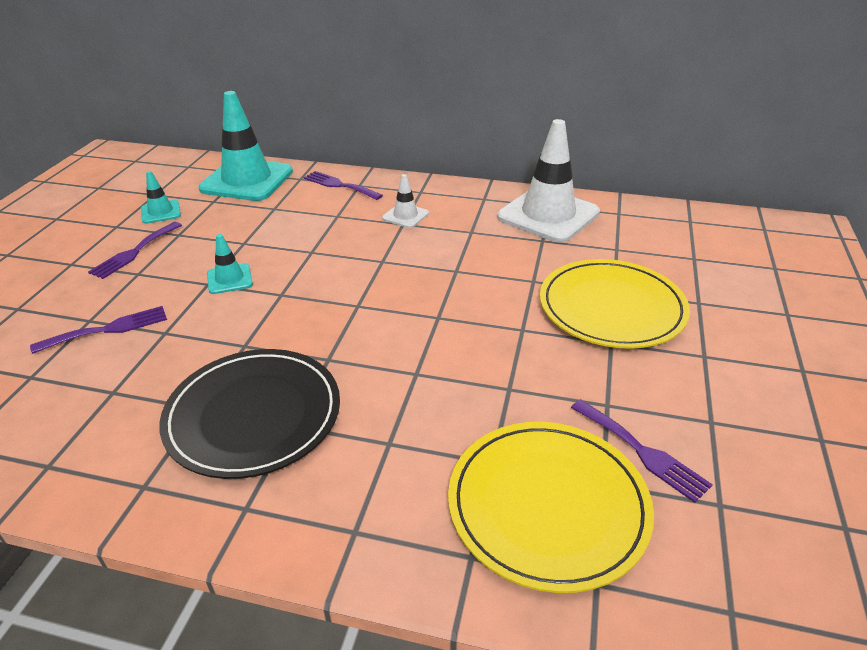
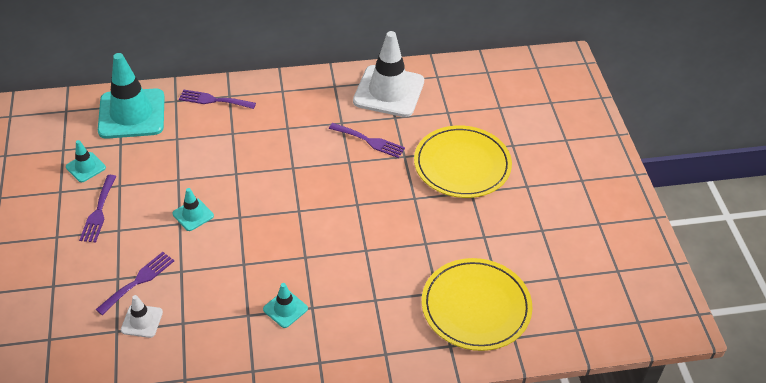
camera: 25 degrees left, 10 degrees up
black plate [159,349,340,479] -> turquoise traffic cone [263,283,308,328]
white traffic cone [382,174,429,228] -> white traffic cone moved to [121,295,163,338]
purple fork [571,399,713,503] -> purple fork moved to [329,123,405,158]

